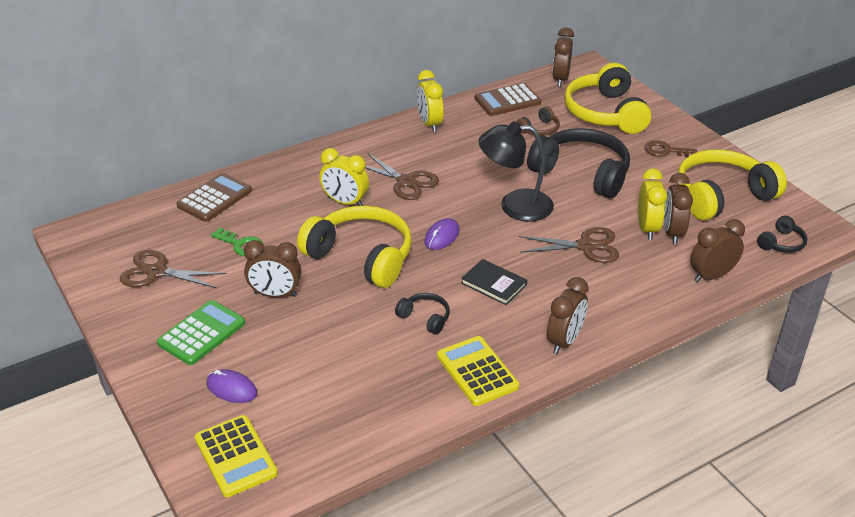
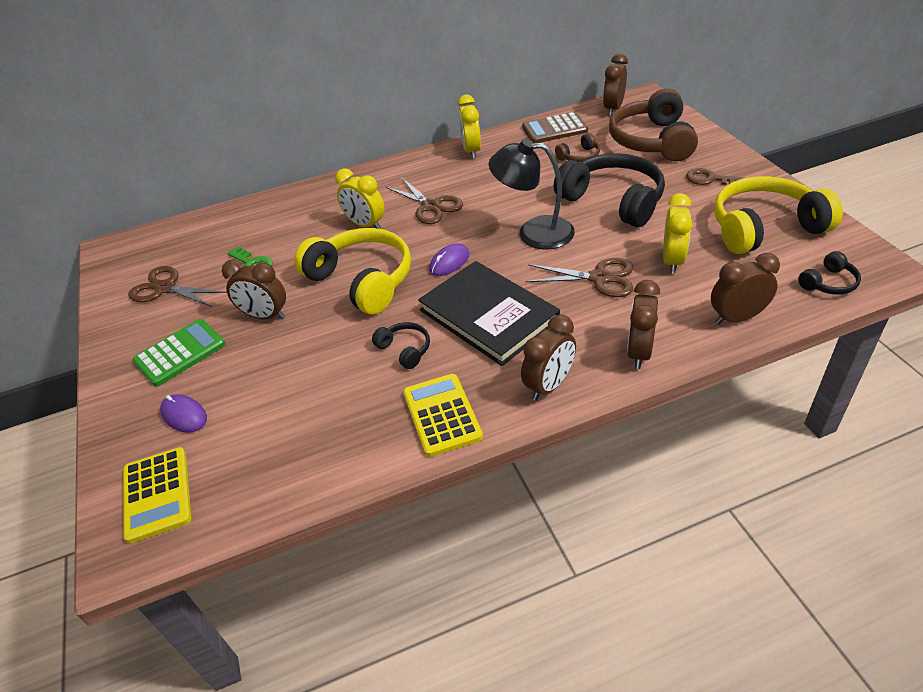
camera: 15 degrees right, 5 degrees up
brown calculator [176,173,252,222] -> none
black book [461,259,527,305] -> black book [418,261,560,366], size x2.00
yellow headphones [564,63,652,134] -> brown headphones [609,88,698,161]
brown clock [664,173,693,244] -> brown clock moved to [627,280,660,369]

